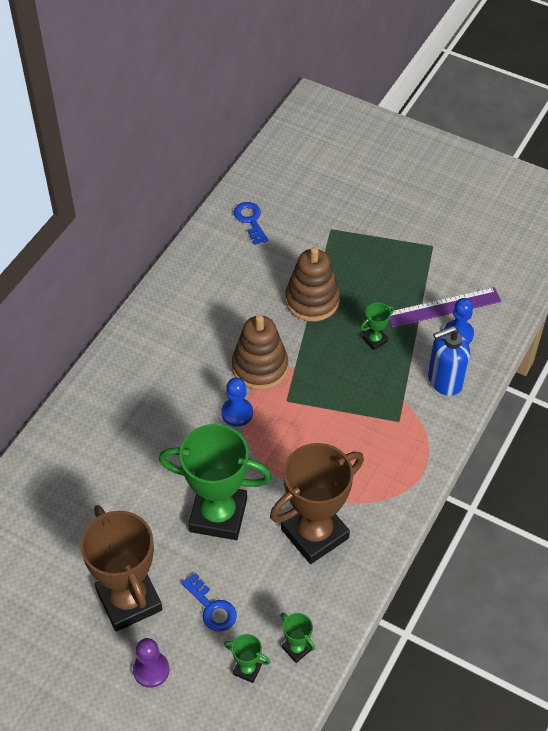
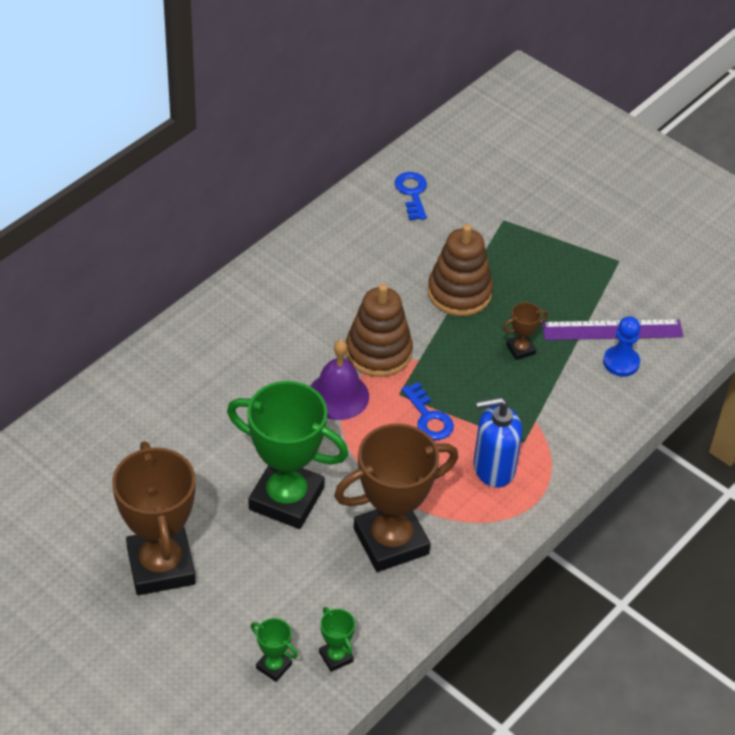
camera: 10 degrees right, 5 degrees down
purple pawn [133,638,169,688] -> none
blue key [181,573,237,632] -> blue key moved to [402,382,454,440]
blue pawn [221,378,253,427] -> purple bell [310,340,369,420]
green trophy [360,302,394,350] -> brown trophy [503,302,548,360]
blue soap dispenser [428,326,470,396] -> blue soap dispenser moved to [474,397,522,488]

